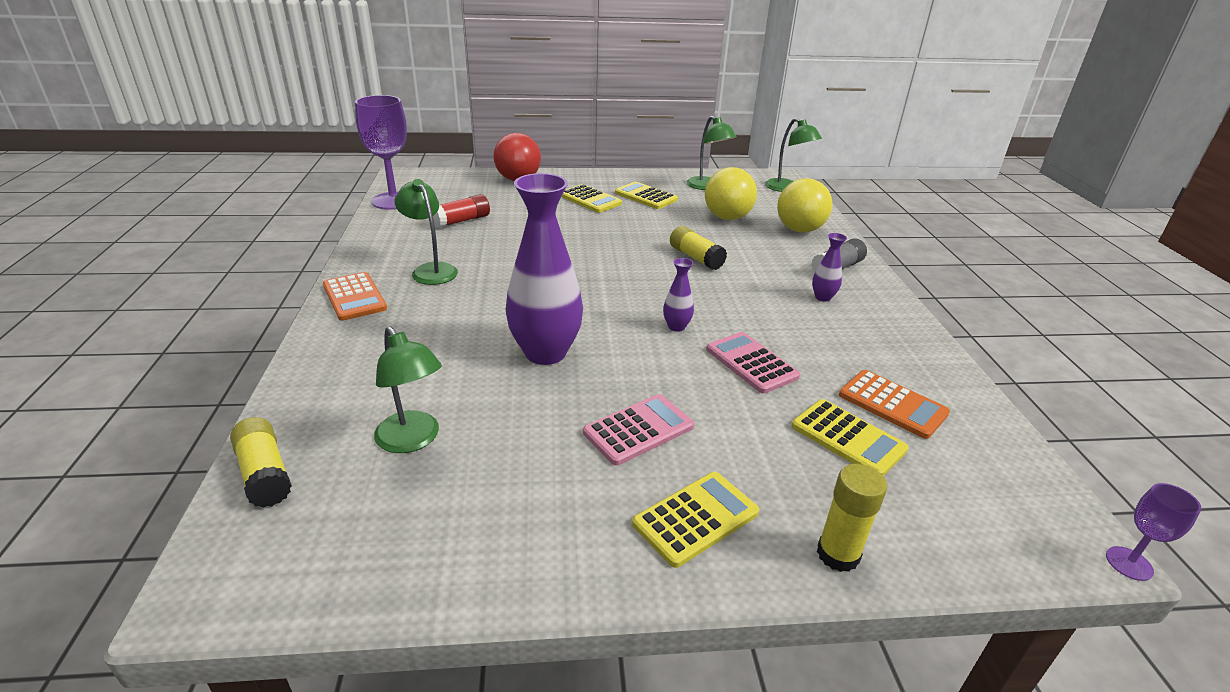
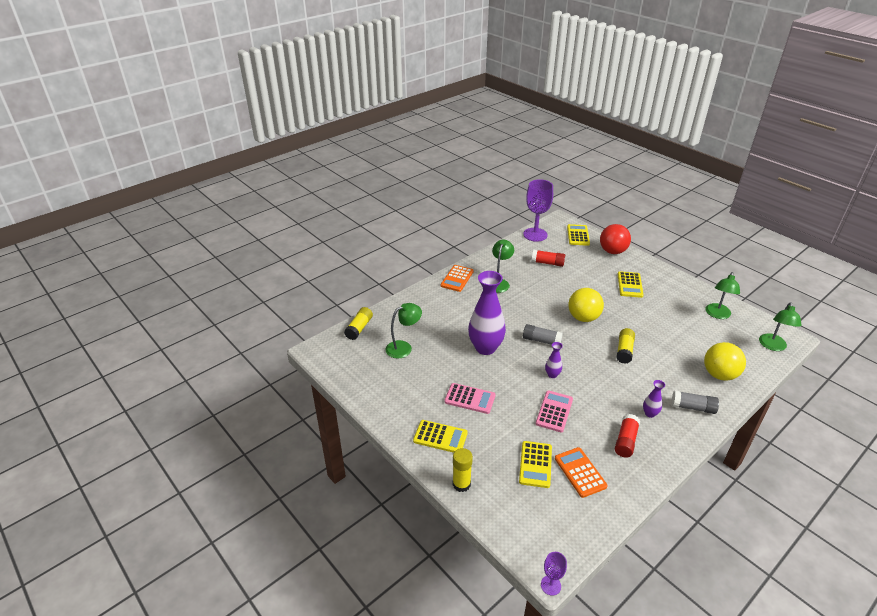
camera: 55 degrees right, 5 degrees up
green lamp [374,326,442,453] -> green lamp turned 135 degrees counterclockwise [386,303,422,358]
yellow calculator [615,182,678,209] -> yellow calculator moved to [567,224,590,246]
yellow ball [705,167,757,220] -> yellow ball moved to [568,288,604,322]
orange calculator [839,370,950,439] -> orange calculator turned 150 degrees clockwise [555,447,608,498]
none -> grey glue stick [523,324,563,345]
none -> red glue stick [615,414,640,458]

